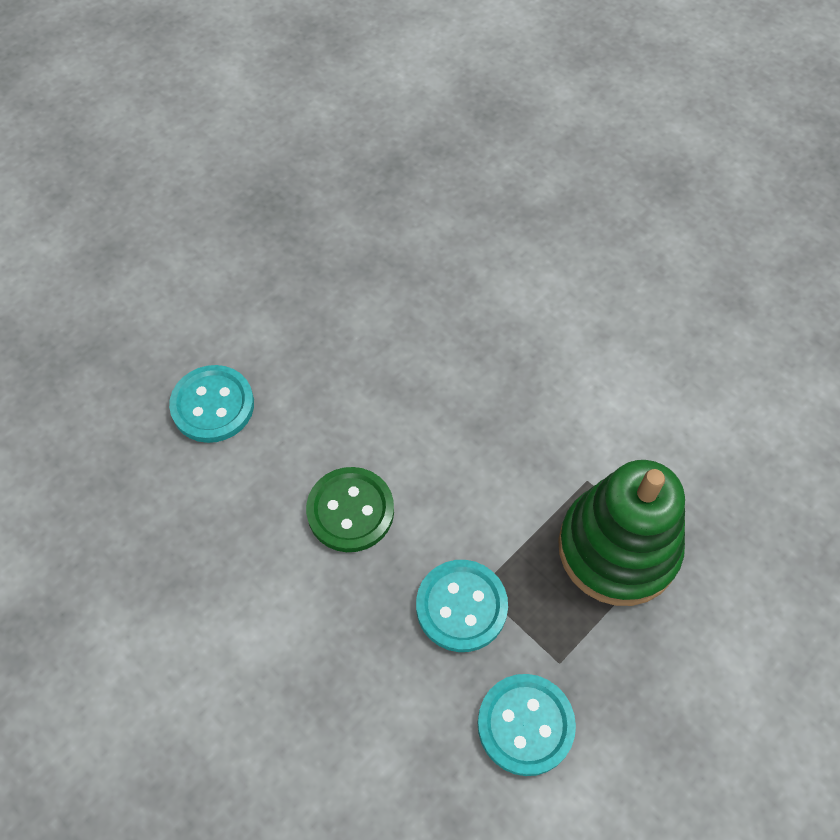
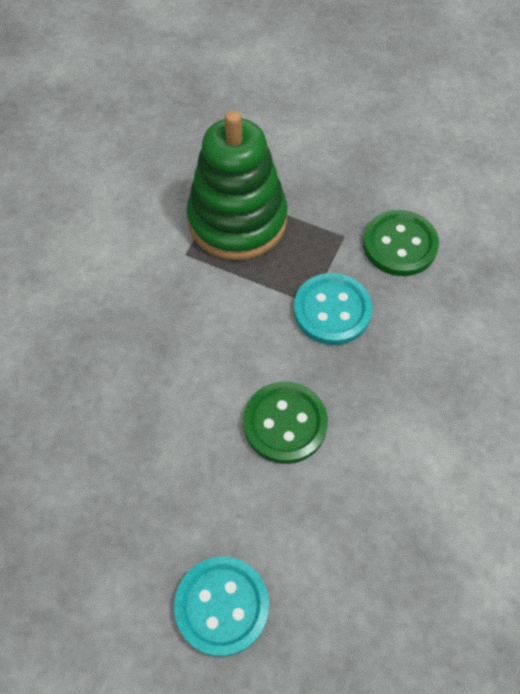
camera: 110 degrees left, 0 degrees up
turquoise button [477,674,576,776] -> green button [363,210,439,276]

